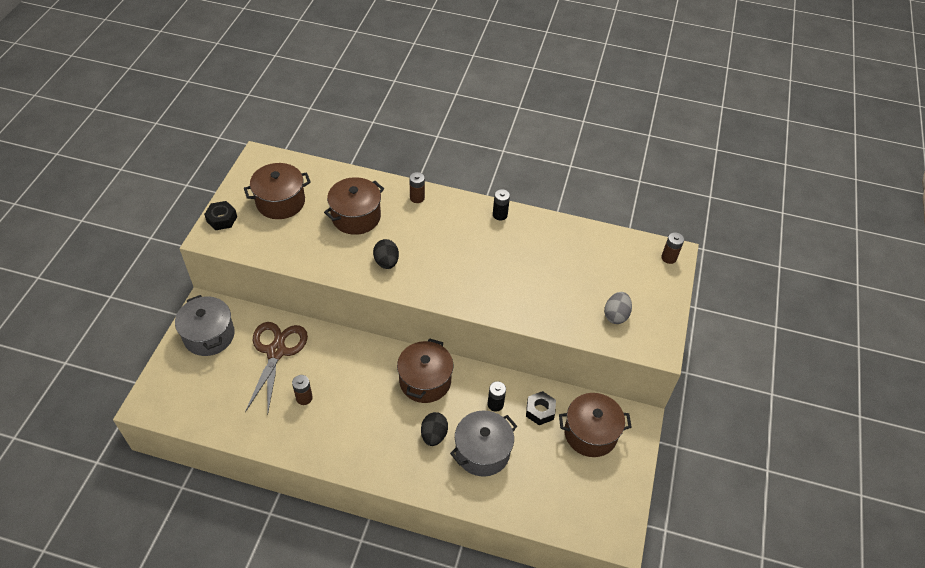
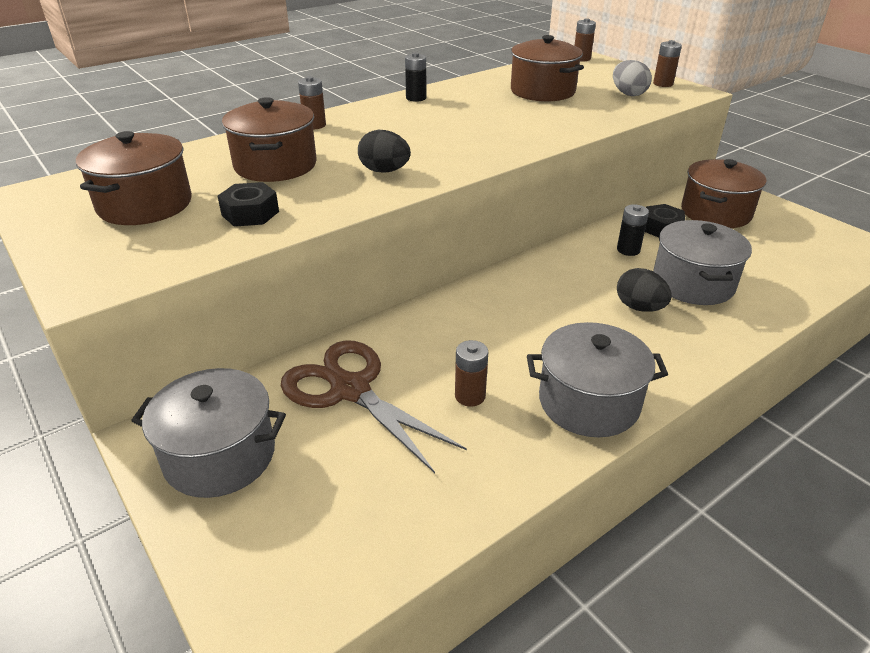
camera: 50 degrees left, 15 degrees down
black nut [204,201,237,230] -> black nut moved to [217,182,279,227]
brown pot [397,338,453,403] -> brown pot moved to [511,35,584,102]
none -> grey pot [527,322,668,437]
none -> brown battery [653,40,682,87]

